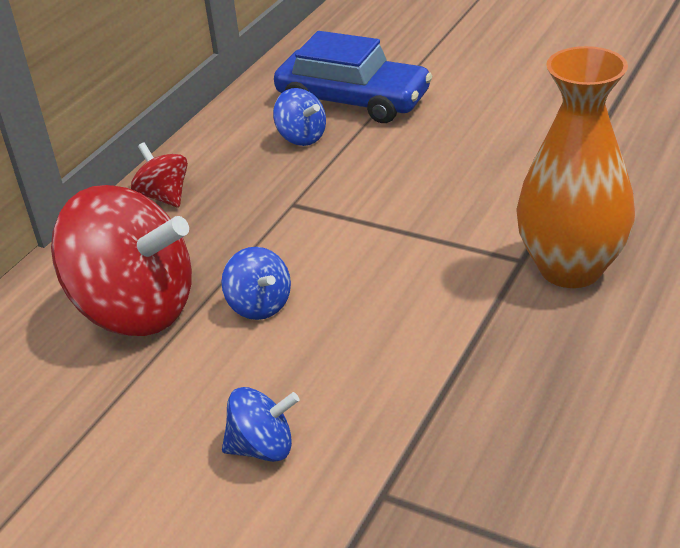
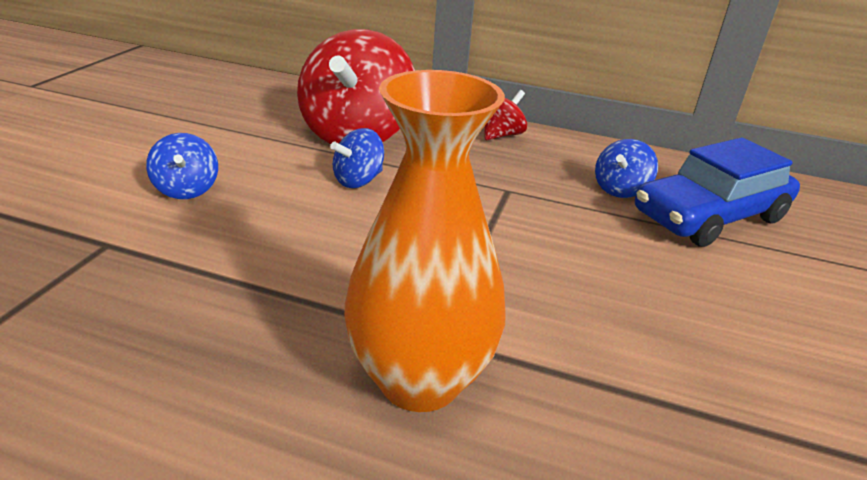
camera: 75 degrees right, 5 degrees down
blue car [274,31,432,123] -> blue car turned 45 degrees clockwise [635,137,800,247]

